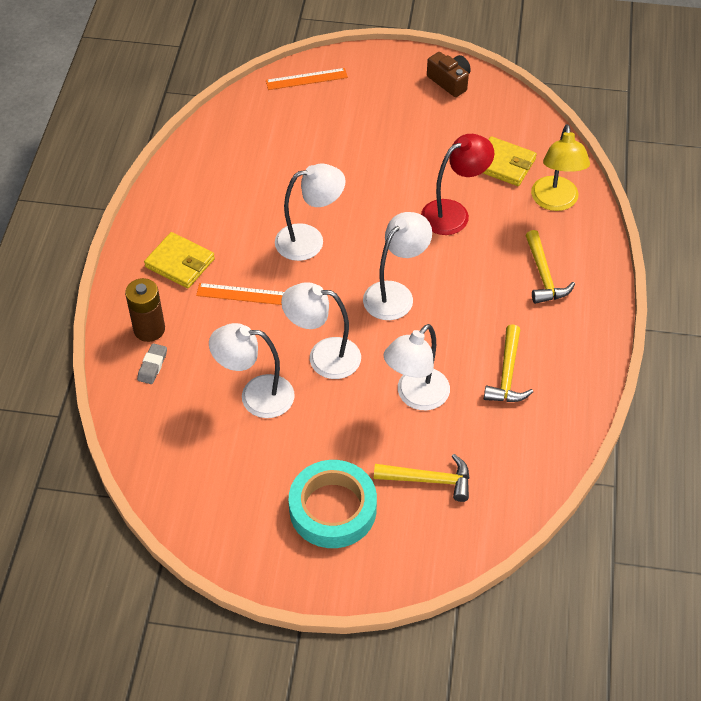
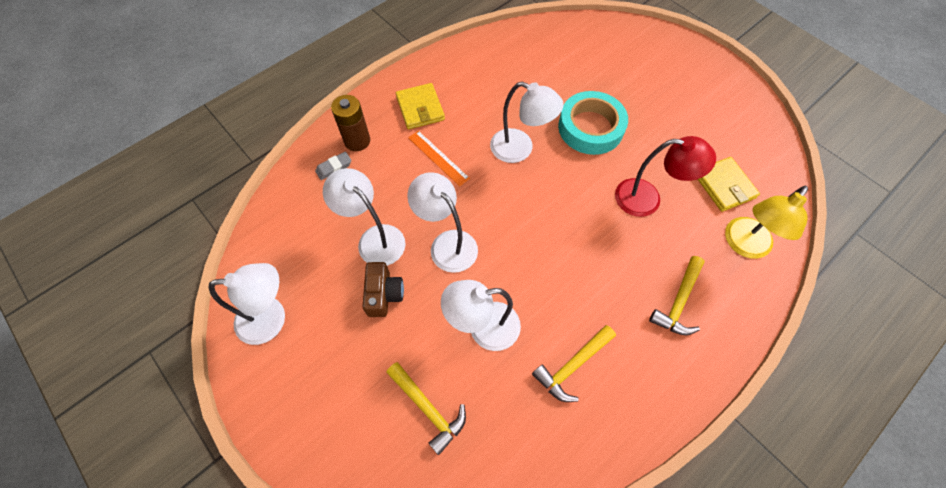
camera: 40 degrees right, 10 degrees up
orange ruler [266,68,348,90] -> none
turquoise tape [289,460,377,548] -> turquoise tape moved to [558,91,628,155]
white lamp [363,212,432,320] -> white lamp moved to [208,263,285,345]
brown camera [427,52,471,97] -> brown camera moved to [362,262,404,317]

